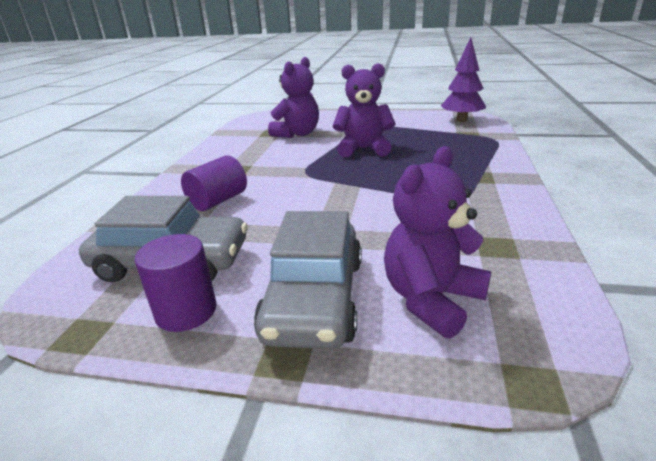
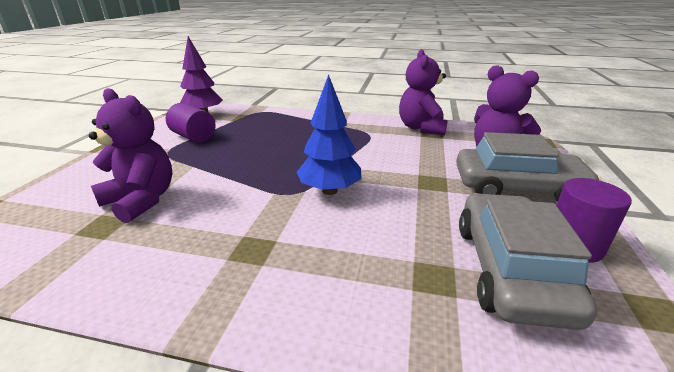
camera: 90 degrees left, 0 degrees up
purple cylinder [181,155,247,211] -> purple cylinder moved to [166,103,215,143]
purple teddy bear [333,63,395,157] -> purple teddy bear moved to [399,49,448,136]
none -> blue tree [297,74,362,195]

